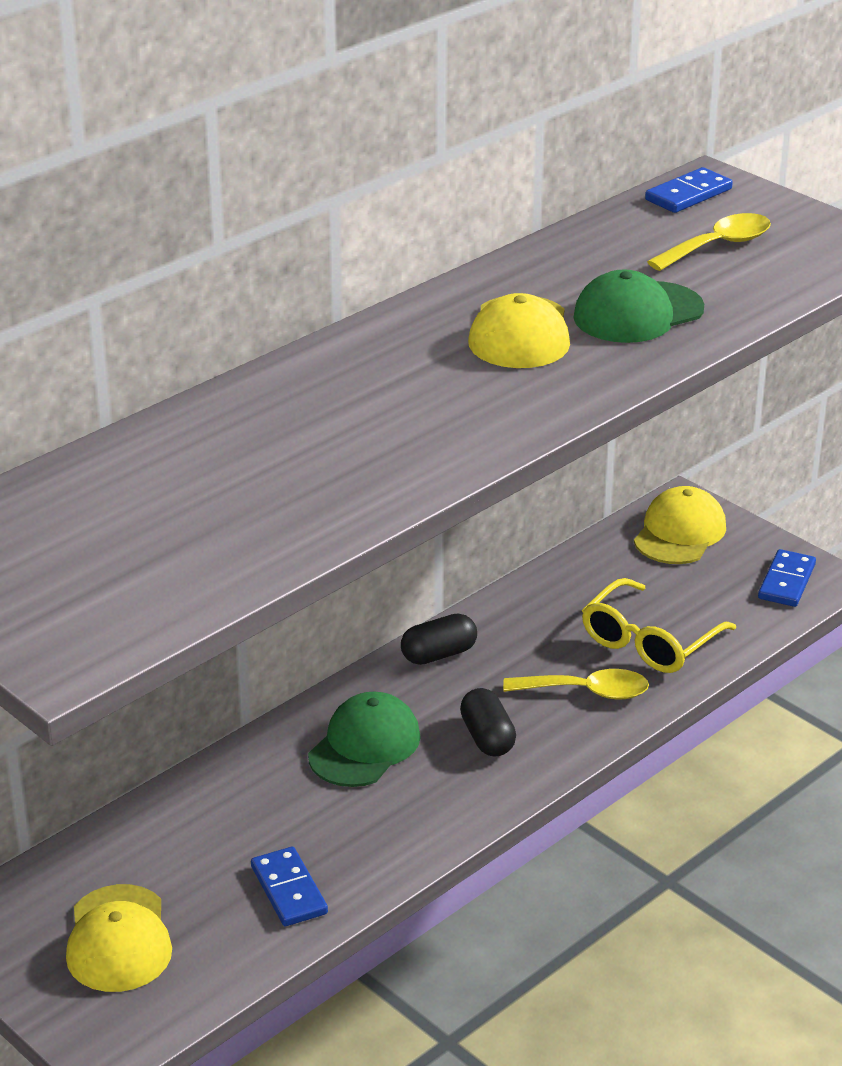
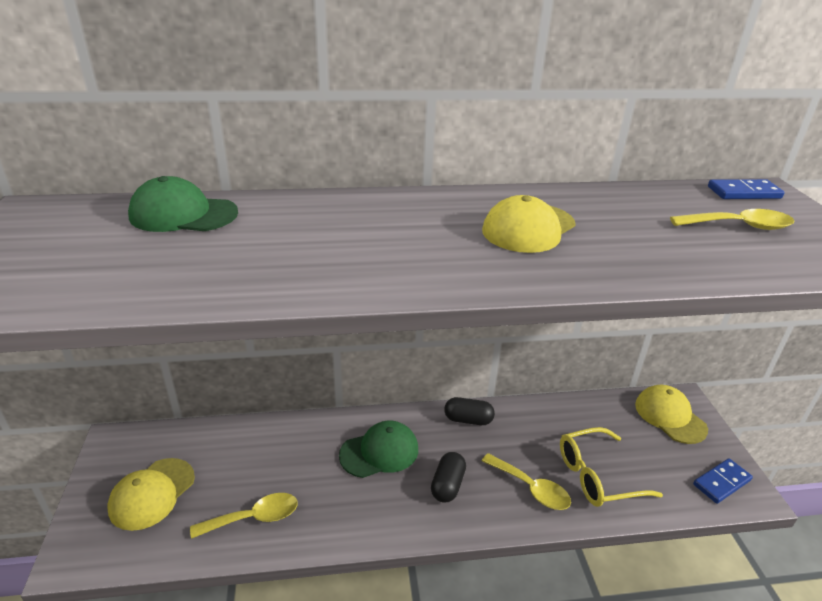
camera: 35 degrees right, 0 degrees up
blue domino [251,847,328,926] -> yellow spoon [190,493,298,539]
green cap [573,269,704,343] -> green cap moved to [128,176,238,232]
yellow cap [634,486,726,564] -> yellow cap turned 90 degrees counterclockwise [635,385,708,444]

